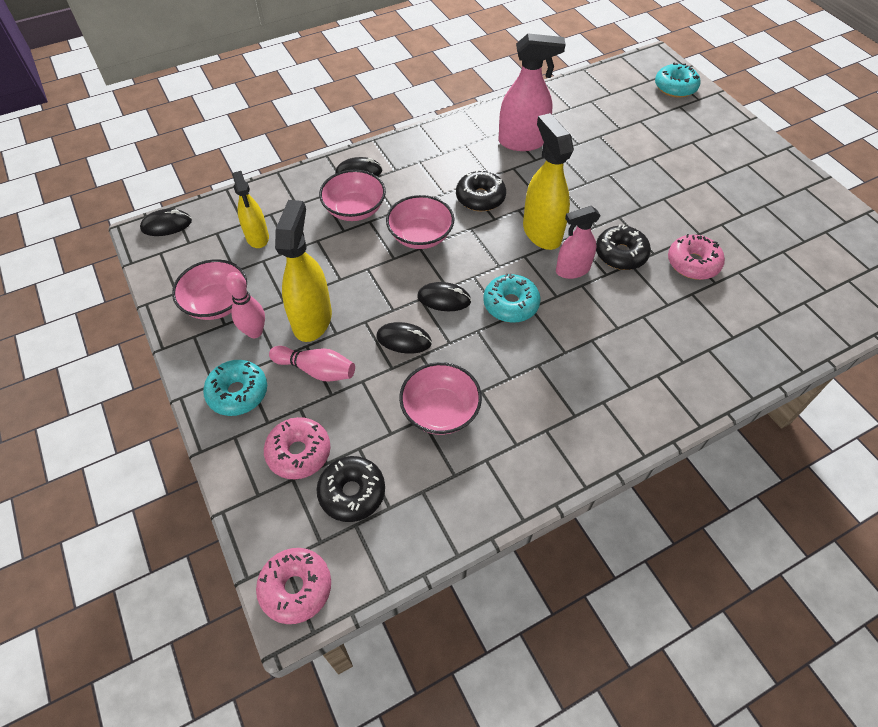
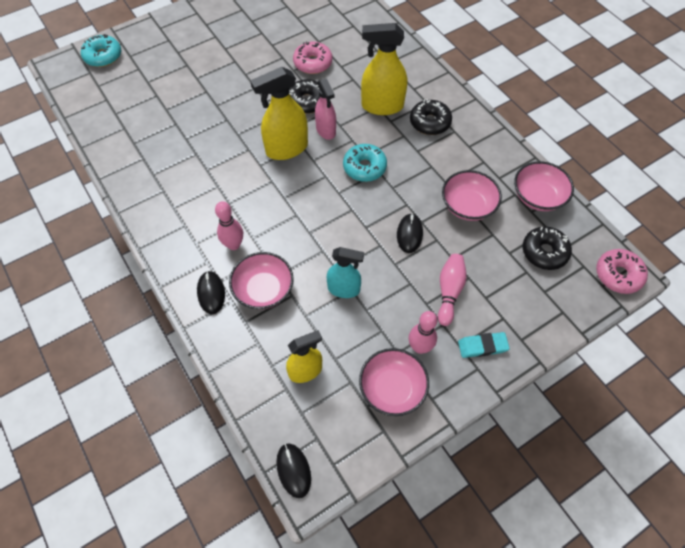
camera: 95 degrees left, 5 degrees up
turquoise donut [203,360,267,416] -> turquoise eraser [458,332,510,358]
pink donut [264,417,330,479] -> none
yellow spray bottle [275,200,332,342] -> yellow spray bottle moved to [361,23,407,115]
pink bowl [386,195,454,249] -> pink bowl moved to [514,161,574,211]
black mouse [417,282,471,311] -> none
black donut [456,170,506,211] -> black donut moved to [410,99,452,135]
pink spray bottle [498,33,565,151] -> none
none -> pink bowling pin [215,201,243,250]
none -> turquoise spray bottle [327,247,364,298]

